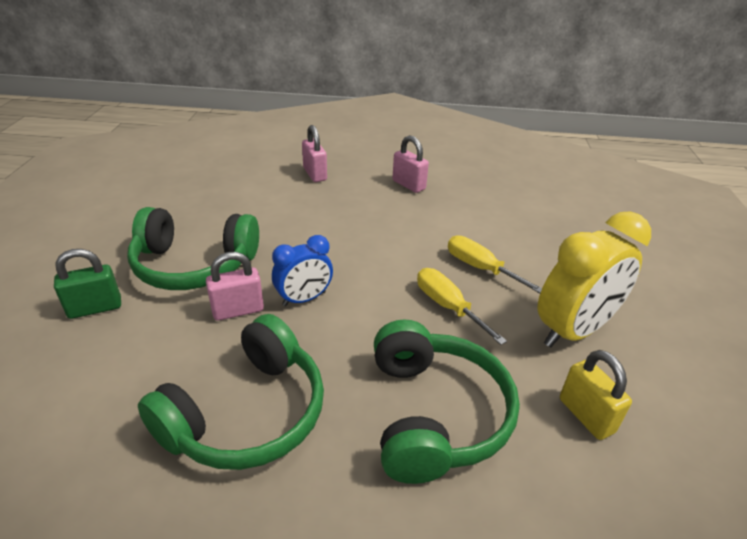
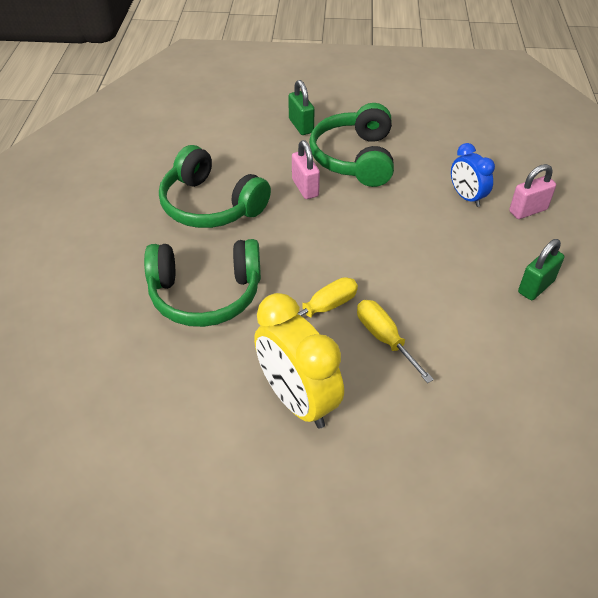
camera: 90 degrees right, 10 degrees up
blue clock [272,235,333,306] -> blue clock moved to [451,143,495,207]
pink padlock [392,135,429,193] -> green padlock [518,239,564,300]
yellow screwdriver [448,235,542,293] -> yellow screwdriver turned 75 degrees counterclockwise [357,300,434,383]
yellow padlock [560,350,632,440] -> none

